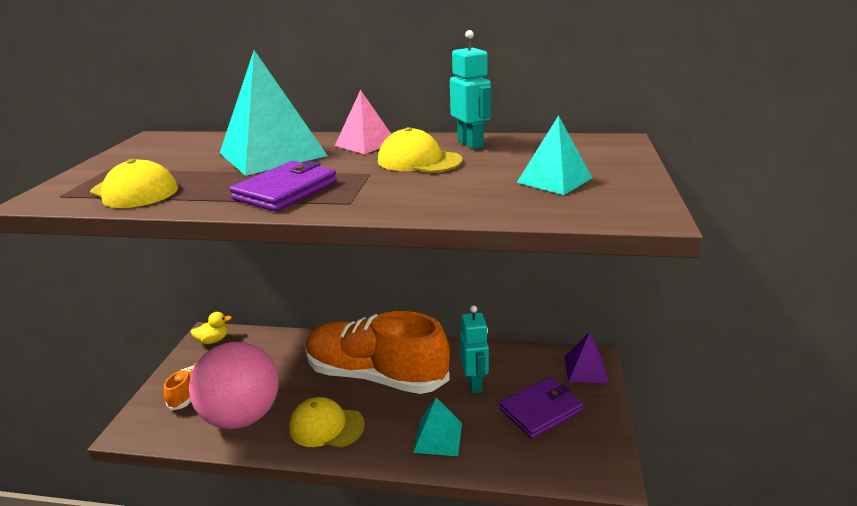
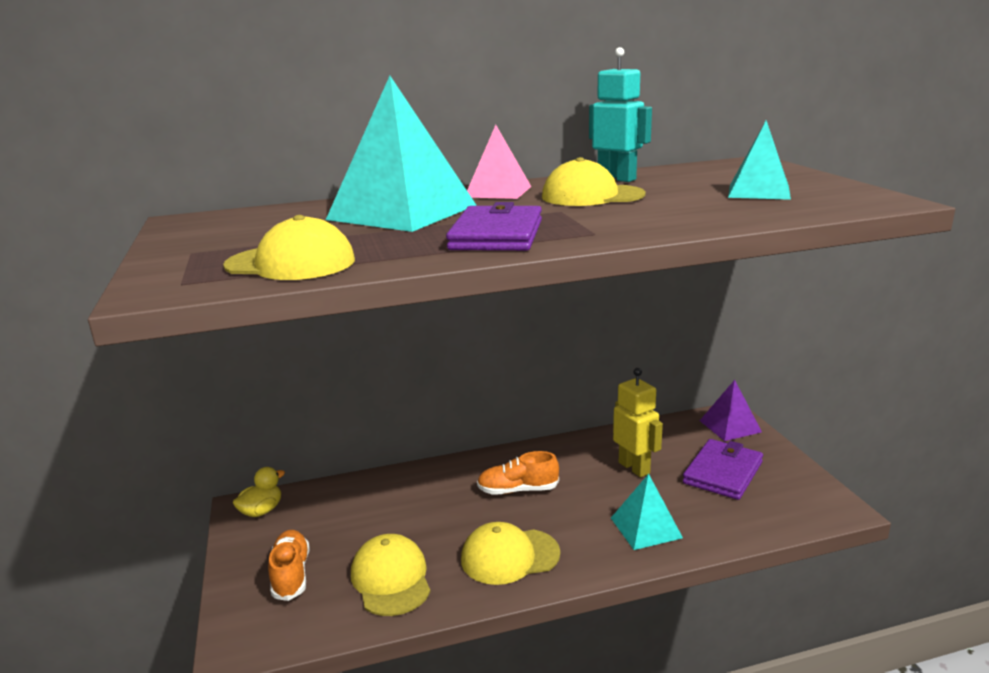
camera: 25 degrees left, 5 degrees down
pink ball [189,342,279,429] -> yellow cap [351,534,431,616]
orange shoe [305,311,450,394] -> orange shoe [477,451,559,495], size x0.41
turquoise robot [459,305,489,393] -> yellow robot [613,368,663,477]

